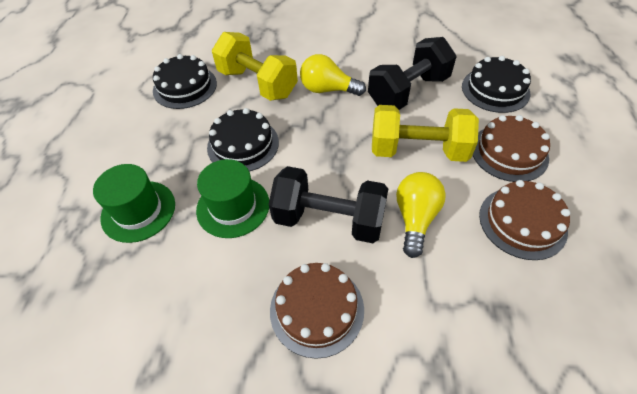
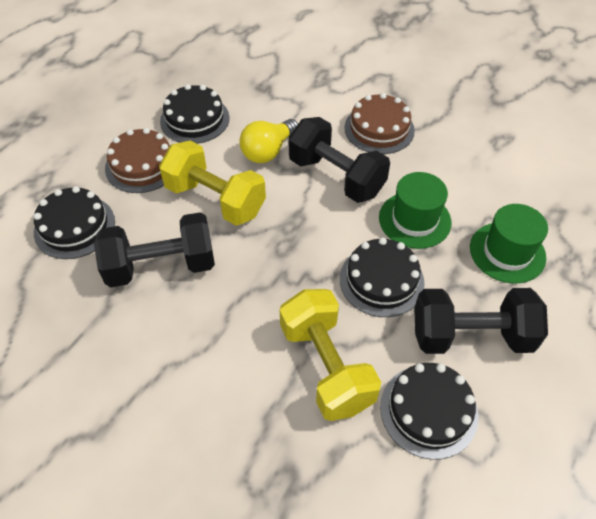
camera: 155 degrees left, 0 degrees up
yellow light bulb [300,54,366,96] -> none
brown cake [479,180,570,260] -> black cake [160,84,230,144]
none -> black dumbbell [414,288,548,354]

